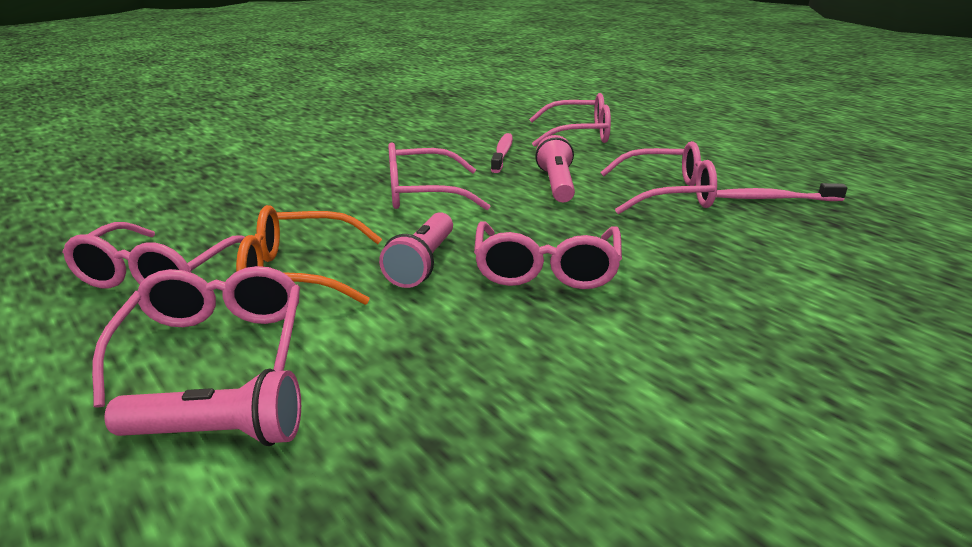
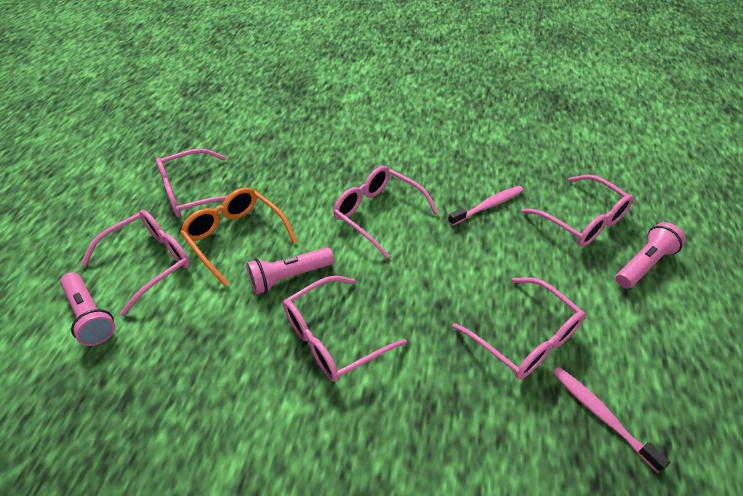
camera: 50 degrees right, 20 degrees up
pink flashlight [535,135,575,203] -> pink flashlight moved to [616,222,686,288]

